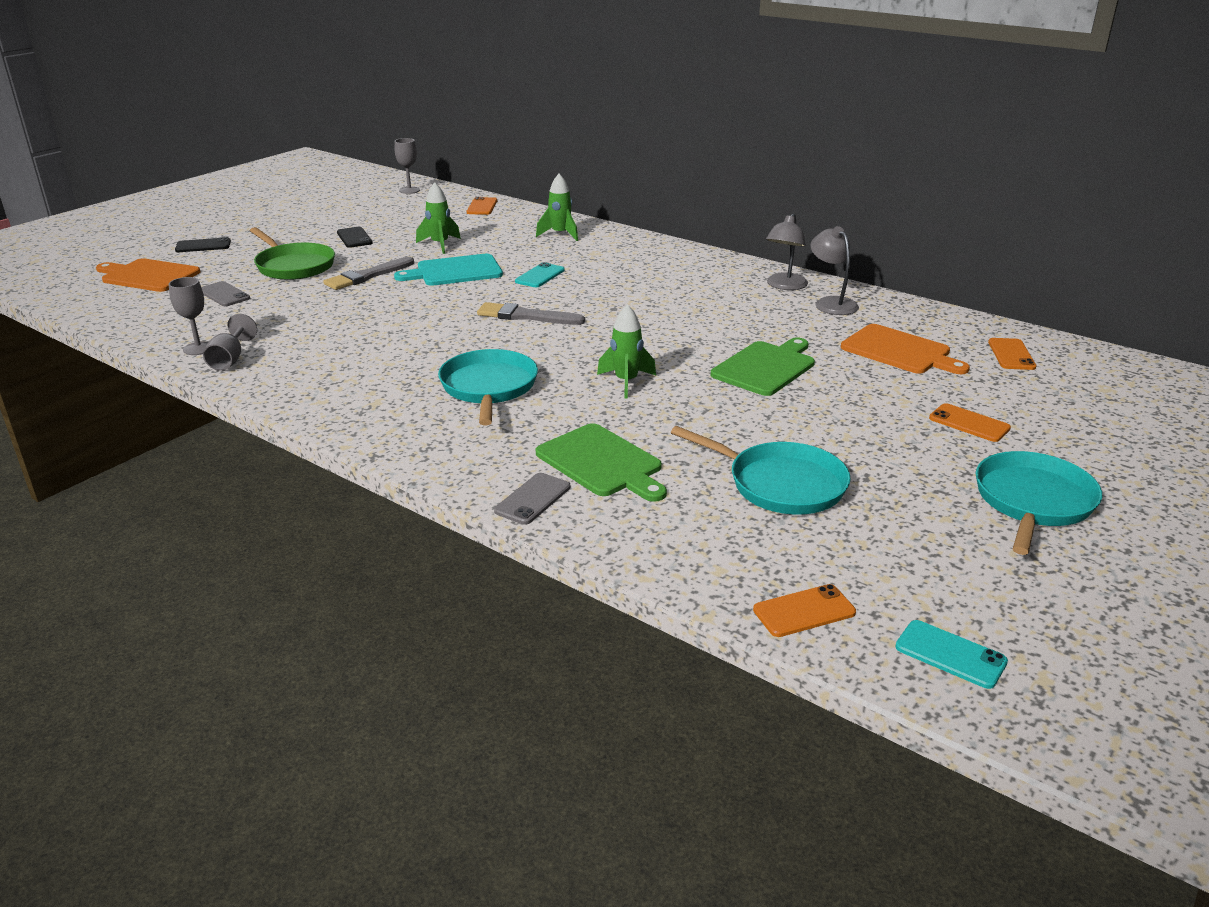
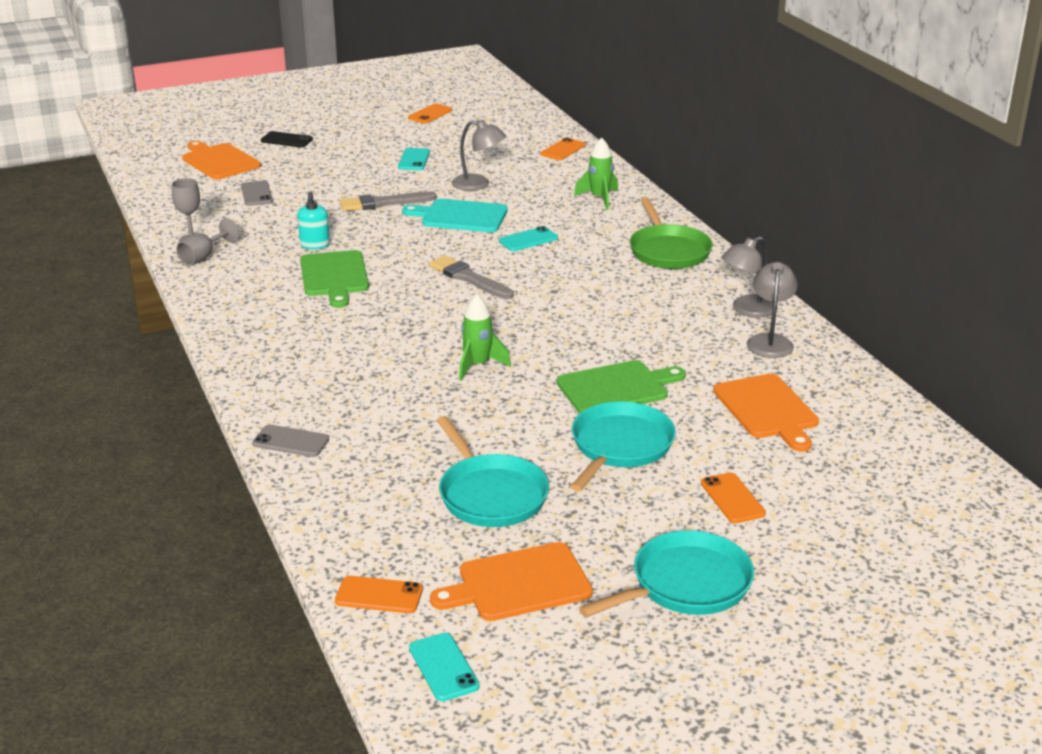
camera: 30 degrees right, 0 degrees up
green pan [250,227,335,280] -> green pan moved to [630,197,713,269]
black phone [337,227,373,248] -> turquoise phone [398,148,430,170]
grey goblet [394,138,420,194] -> none
green rocket [416,182,461,254] -> grey lamp [452,120,506,191]
turquoise pan [438,349,538,425] -> turquoise pan moved to [570,402,676,491]
grey phone [494,473,570,525] -> grey phone turned 45 degrees clockwise [252,425,329,457]
green cutting board [536,423,667,502] -> green cutting board moved to [300,250,369,308]
orange phone [988,338,1036,370] -> orange phone moved to [408,103,452,123]
none -> turquoise soap dispenser [297,191,330,249]
none -> orange cutting board [430,542,593,621]

